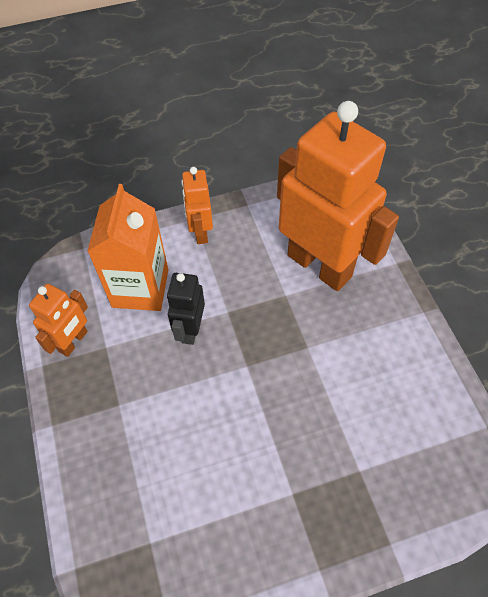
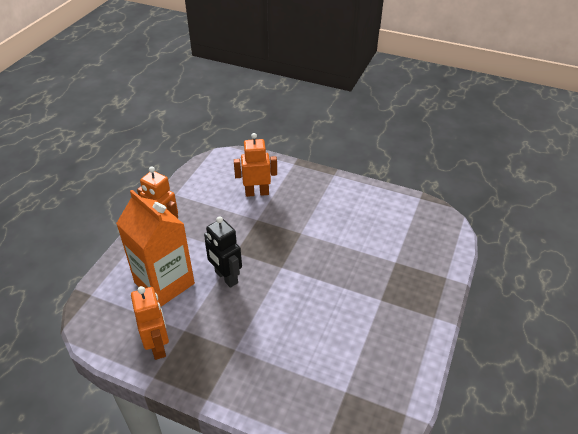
camera: 50 degrees left, 15 degrees down
orange robot [277,101,399,291] -> orange robot [234,133,277,197], size x0.47

